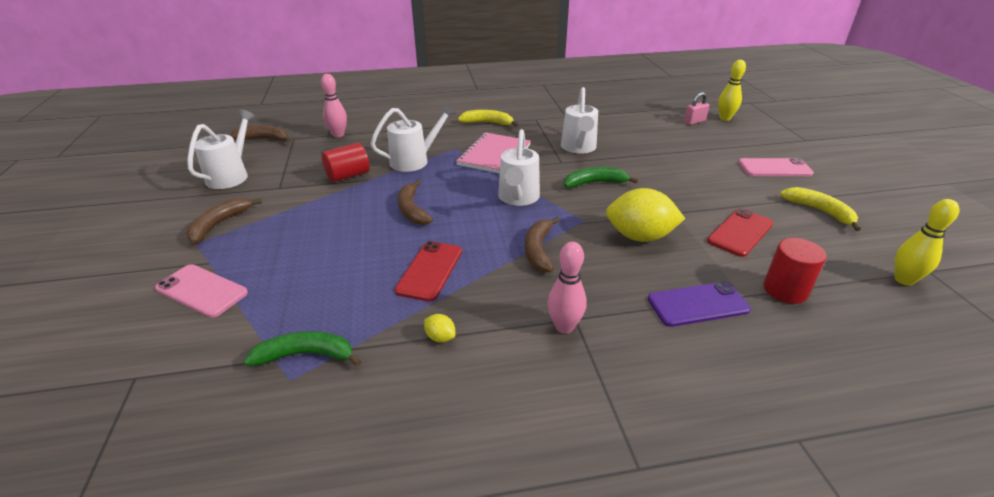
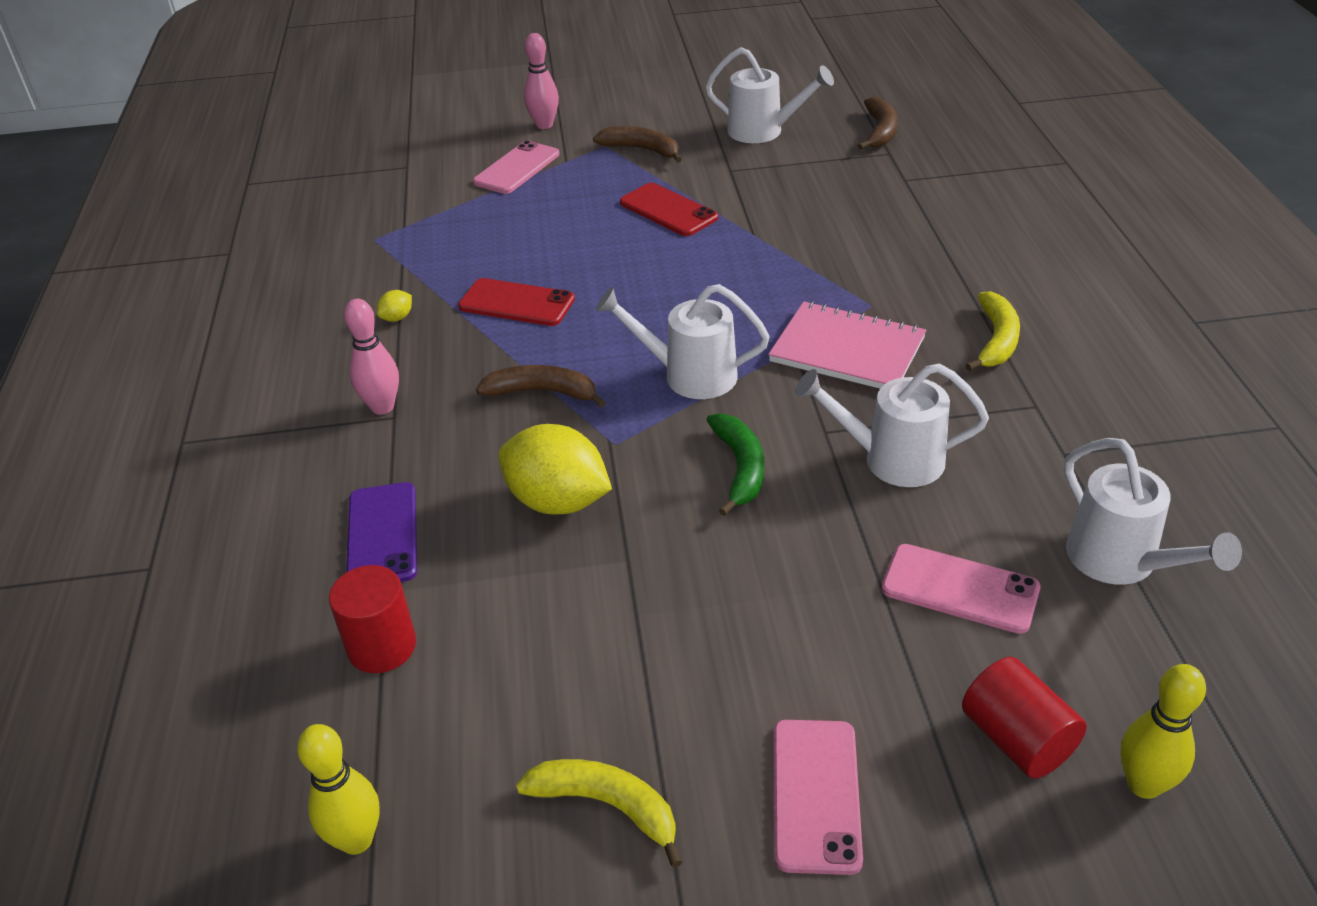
camera: 95 degrees right, 5 degrees up
green banana [244,331,362,366] -> none
pink bowling pin [321,74,347,137] -> pink bowling pin moved to [524,33,559,129]
red cylinder [321,143,370,182] -> red cylinder moved to [962,657,1087,779]
white watering can [371,104,456,172] -> white watering can moved to [1064,438,1242,585]
brown banana [398,179,433,225] -> none
yellow lemon [606,188,685,242] -> yellow lemon turned 75 degrees counterclockwise [498,424,612,515]
pink padlock [684,92,710,125] -> none
red phone [707,208,774,257] -> red phone moved to [620,183,718,236]
yellow banana [780,187,861,231] -> yellow banana turned 120 degrees counterclockwise [516,759,682,868]
none -> pink phone [882,544,1041,634]

